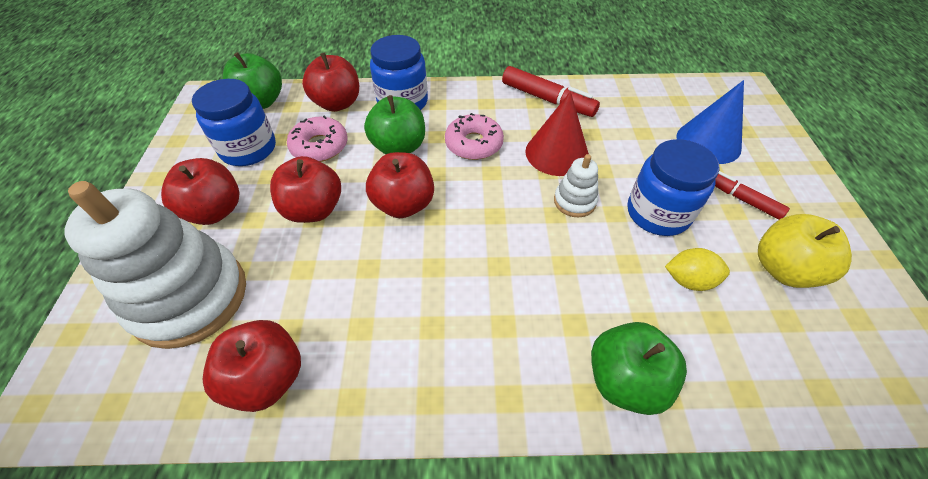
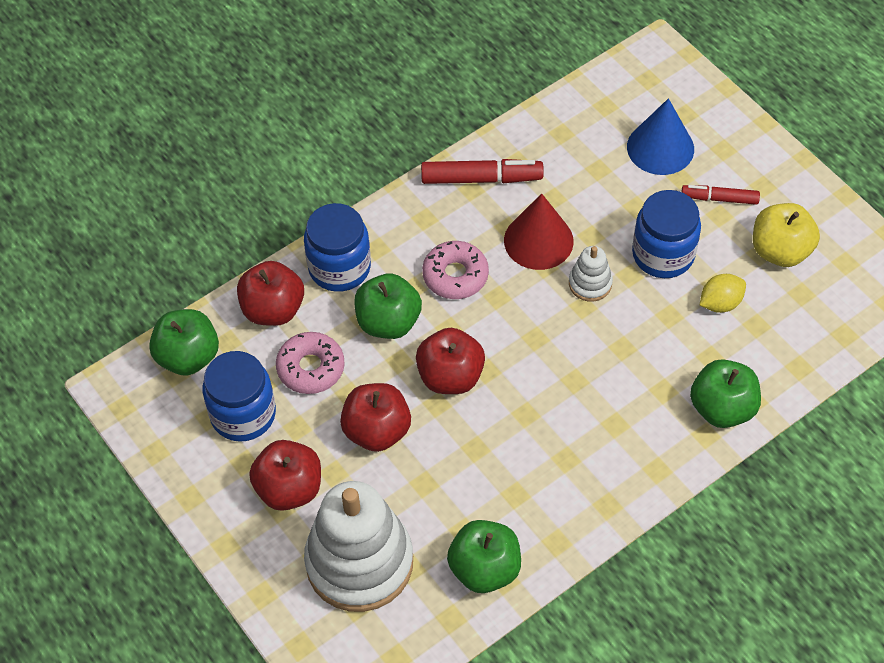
camera: 35 degrees left, 5 degrees up
red apple [203,320,301,412] -> green apple [447,520,521,593]

